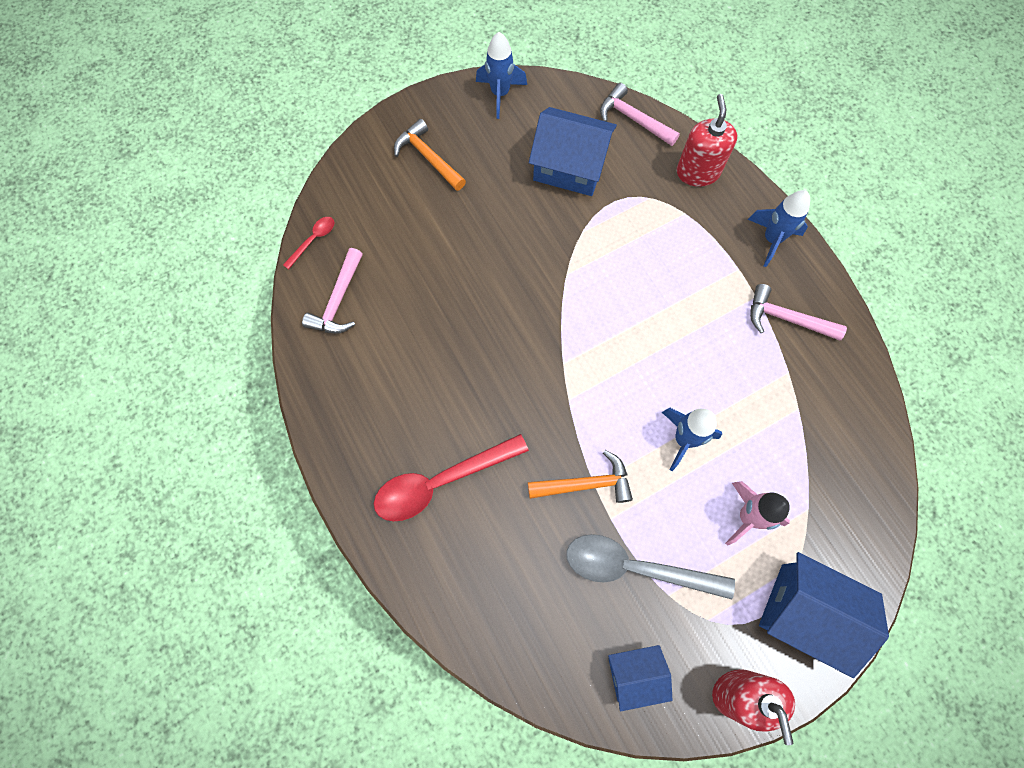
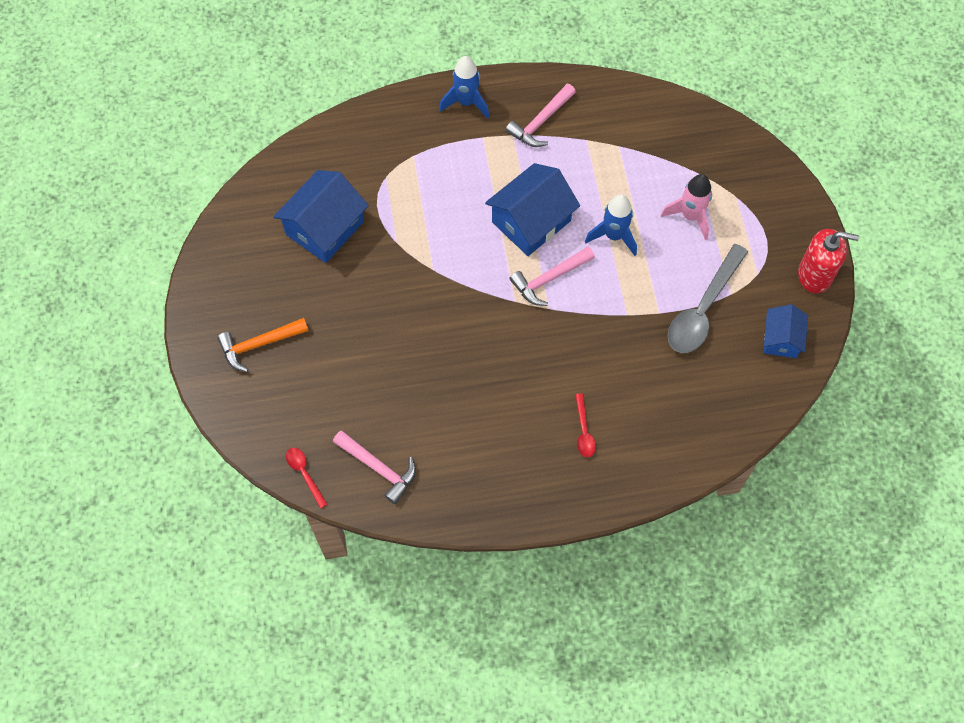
camera: 70 degrees left, 5 degrees down
red spoon [374,434,529,521] -> red spoon [575,393,596,457], size x0.47
blue rocket [476,32,527,119] -> none
orange hammer [528,450,633,503] -> none
pink hammer [600,83,680,146] -> pink hammer moved to [509,247,595,306]
red soap dispenser [677,94,737,187] -> none
blue house [759,552,889,678] -> blue house moved to [485,163,580,256]

